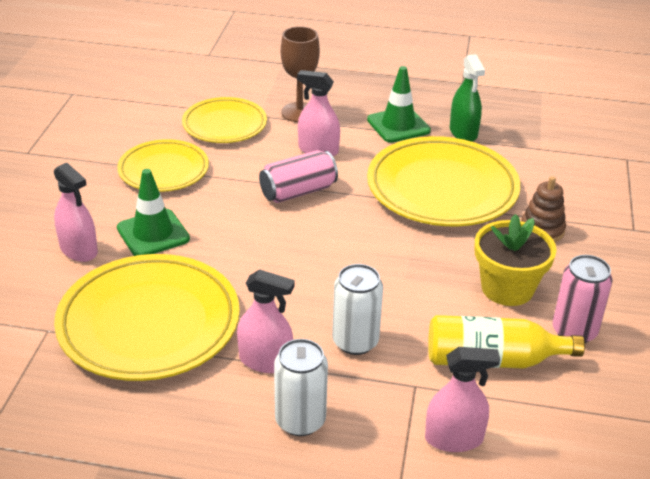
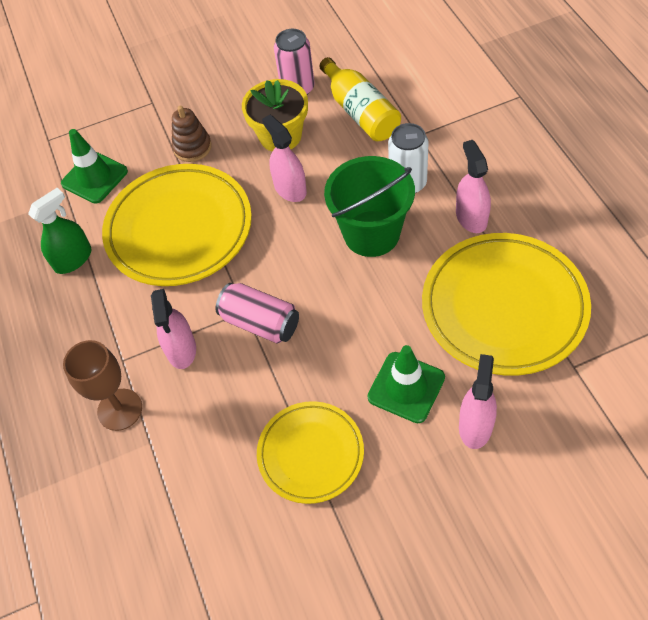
camera: 115 degrees left, 20 degrees up
yellow plate [182,97,267,143] -> none
white can [274,339,328,436] -> none
green traffic cone [367,66,431,143] -> green traffic cone moved to [61,129,128,204]
pink spray bottle [425,347,500,452] -> pink spray bottle moved to [262,115,307,202]
none -> green bucket [324,156,415,257]

